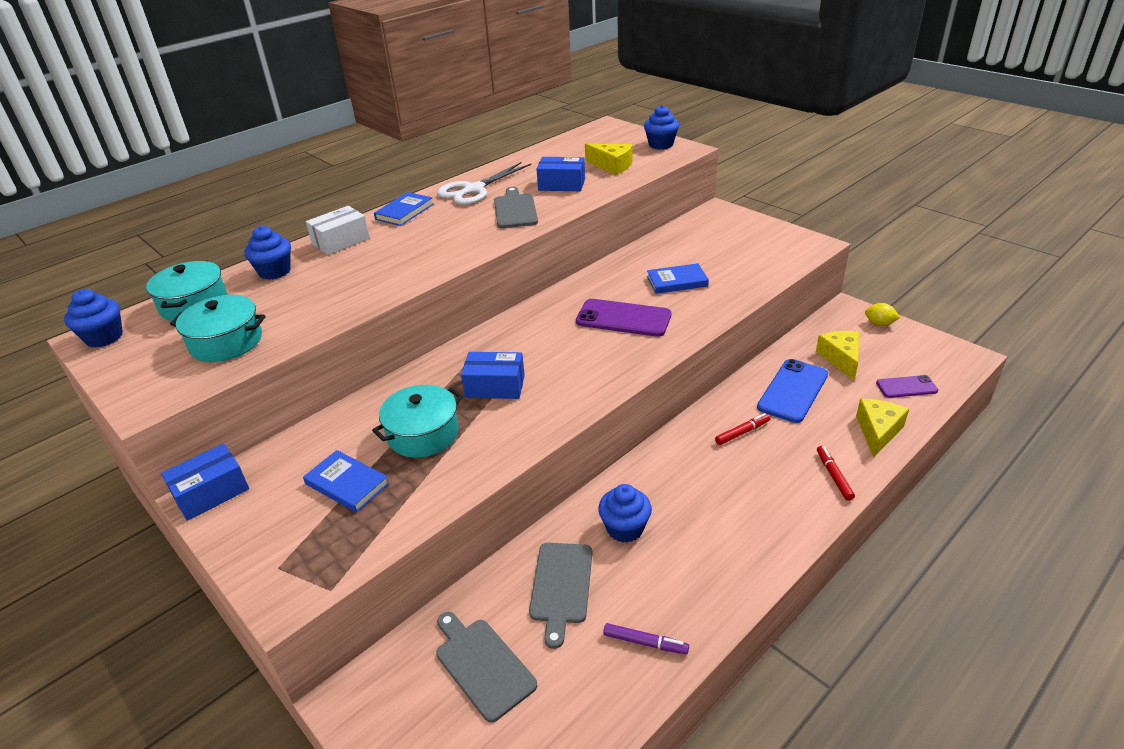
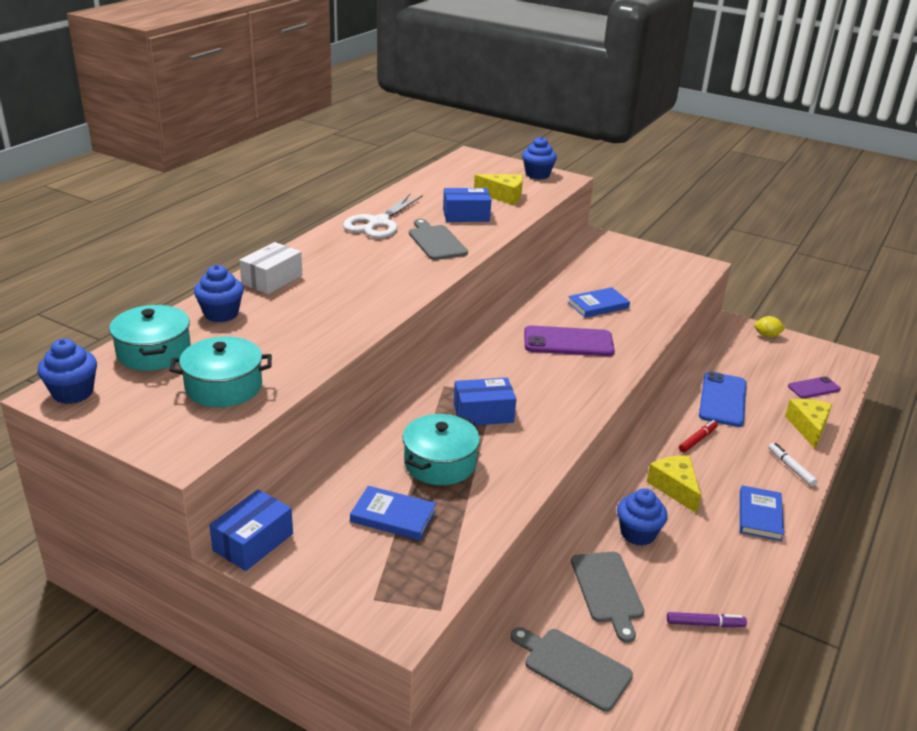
camera: 20 degrees left, 5 degrees down
blue book [374,192,434,226] -> blue book moved to [740,485,784,541]
yellow cheese [816,331,859,380] -> yellow cheese moved to [647,455,701,514]
red marker [817,446,855,501] -> white marker [768,443,818,486]

